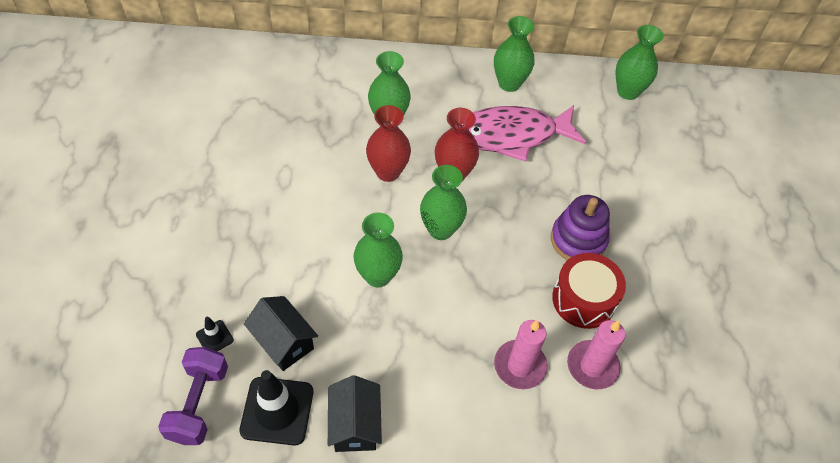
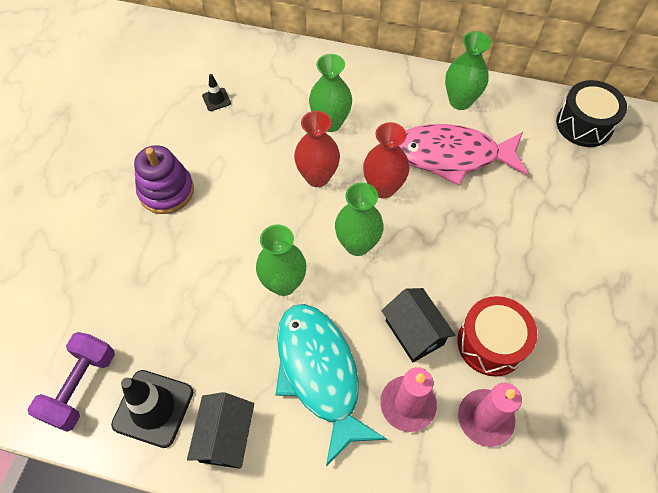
camera: 15 degrees right, 5 degrees up
black traffic cone [196,317,234,351] -> black traffic cone moved to [202,74,231,111]
black house [244,296,318,371] -> black house moved to [382,288,455,362]
purple stacking toy [551,195,610,260] -> purple stacking toy moved to [134,145,194,214]
green vase [615,25,664,100] -> black drum [556,80,627,147]
none -> turquoise fish [275,304,386,466]

